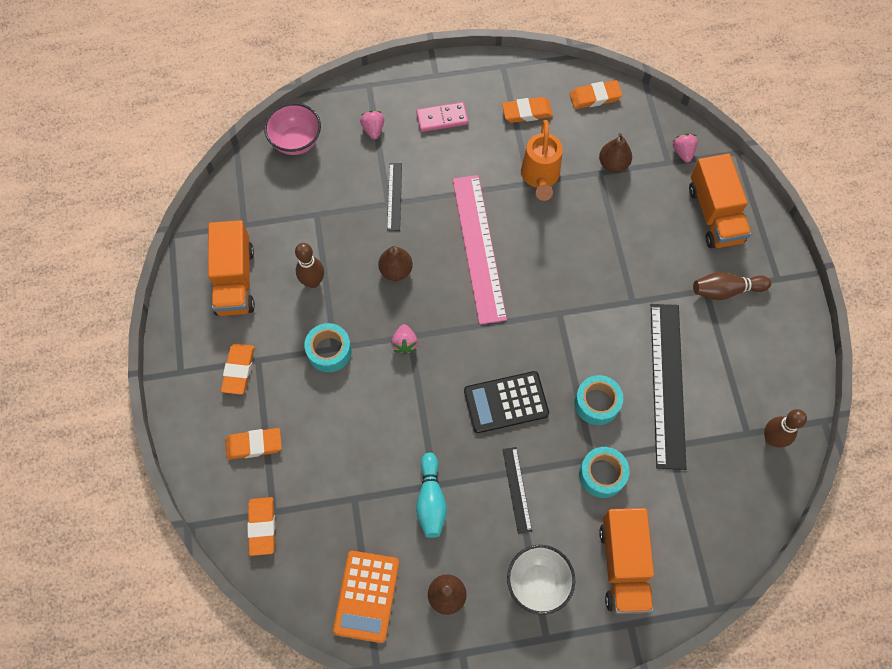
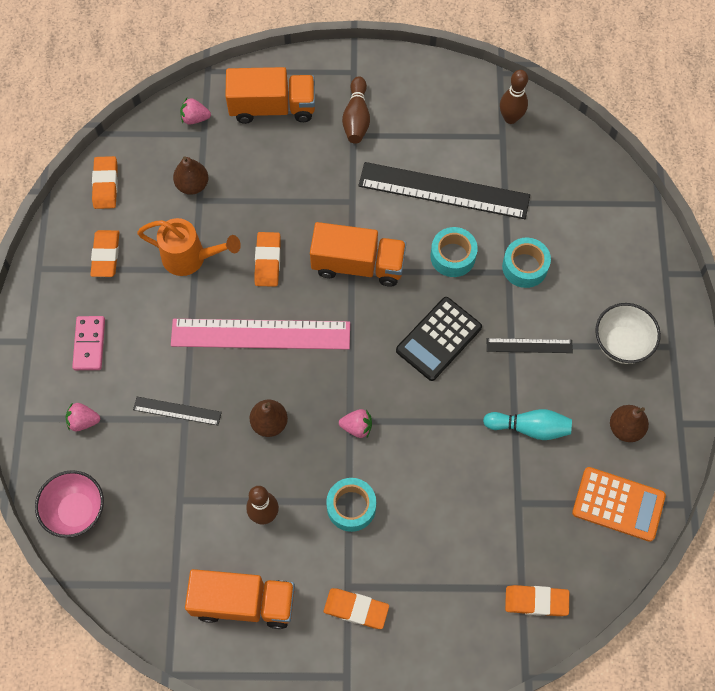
camera: 80 degrees left, 0 degrees up
orange eraser [225,428,282,460] -> orange eraser moved to [254,232,281,287]
black calculator [464,371,549,433] -> black calculator turned 45 degrees clockwise [396,297,482,381]
orange truck [599,508,654,614] -> orange truck moved to [310,222,406,287]

